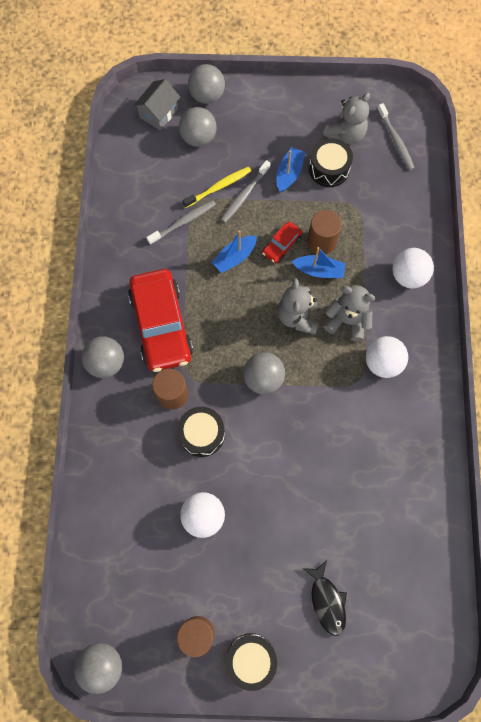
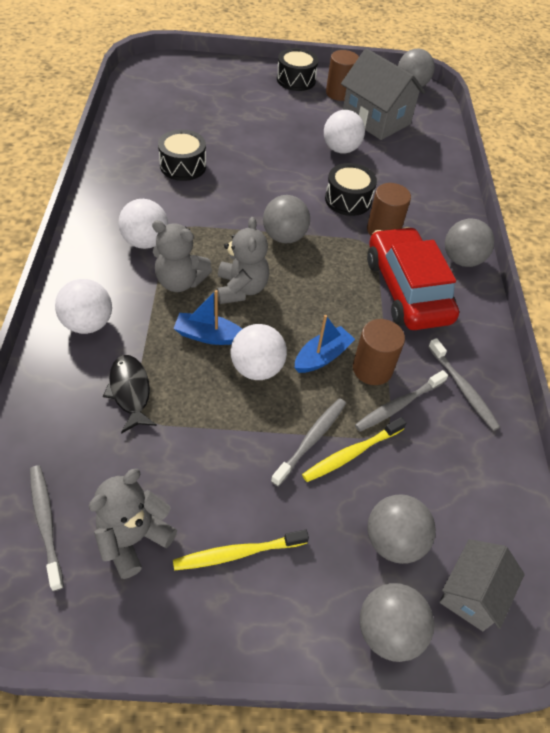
camera: 175 degrees right, 20 degrees down
red car [262,221,302,263] -> white ball [231,324,287,380]
blue boat [276,147,305,192] -> none
black fish [302,560,347,636] -> black fish moved to [103,355,157,434]
brown cylinder [307,210,342,254] -> brown cylinder moved to [353,319,405,385]
black drum [309,138,353,187] -> black drum moved to [158,130,206,181]
none -> yellow toothbrush [173,530,309,570]
none -> grey house [341,48,425,140]
none -> grey toothbrush [428,338,500,431]

